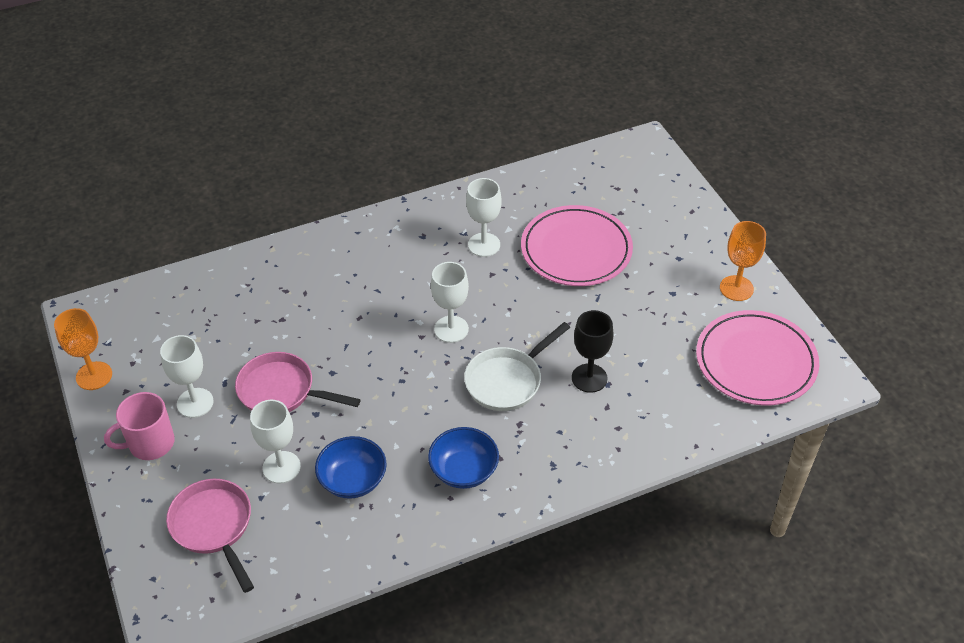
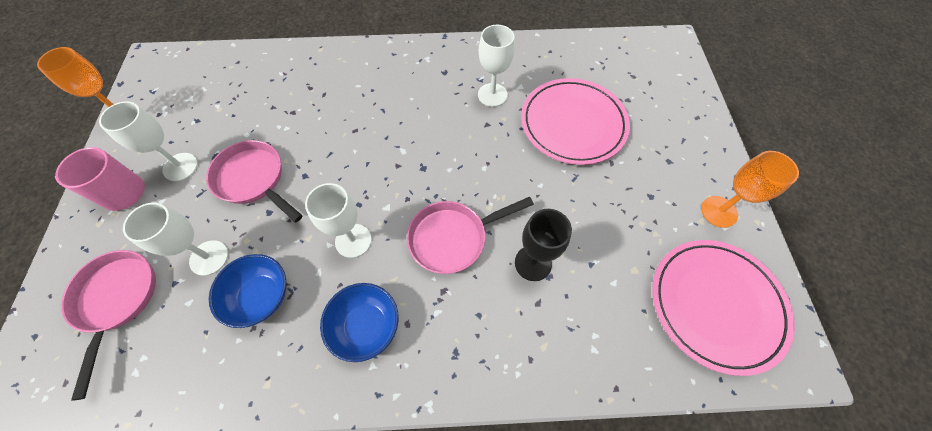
camera: 20 degrees right, 15 degrees up
white goblet [431,262,469,343] -> white goblet moved to [305,183,372,258]
white pan [464,322,571,411] -> pink pan [407,197,534,274]

